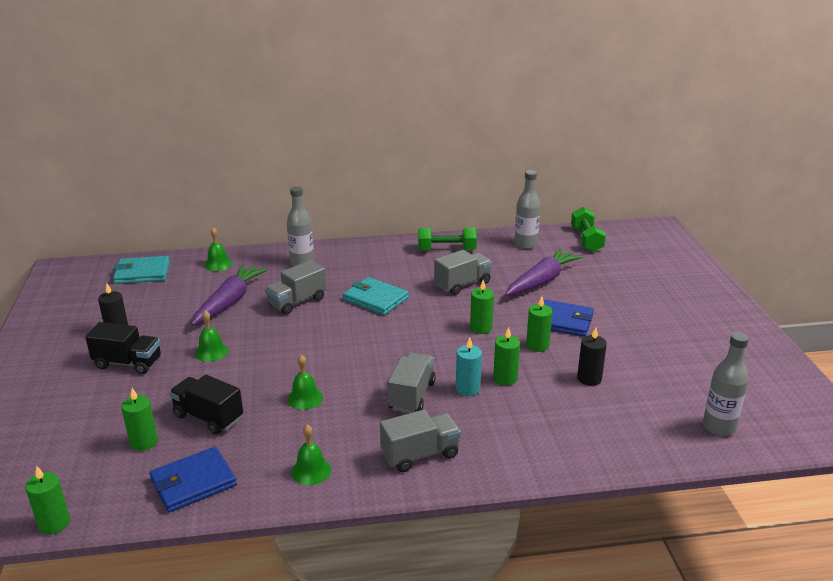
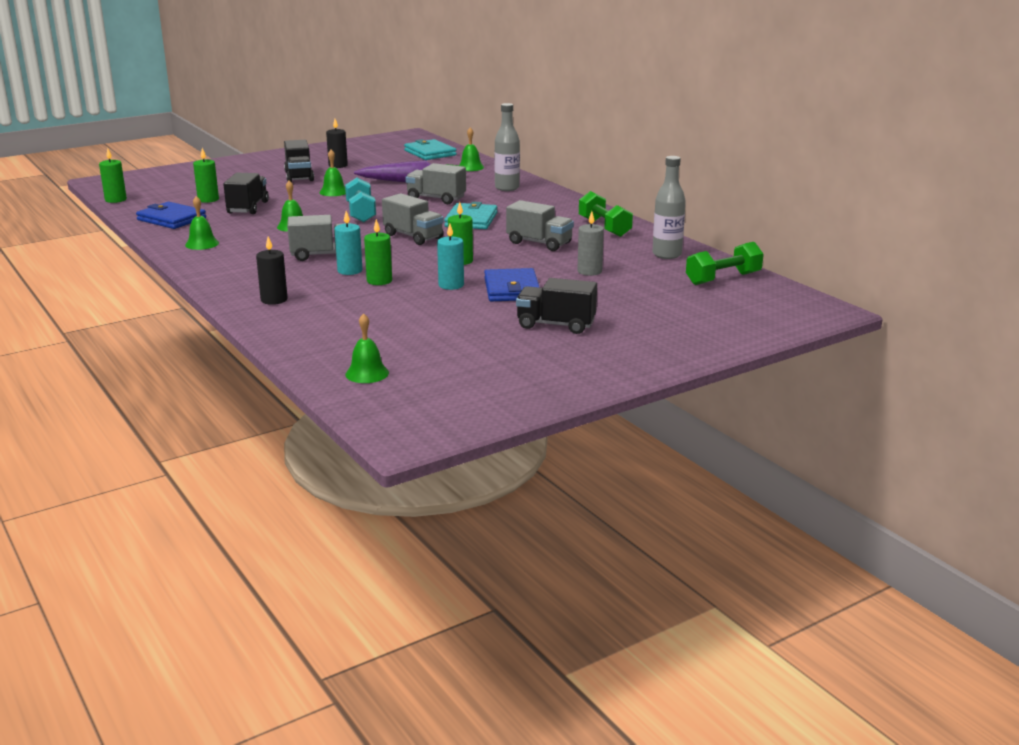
camera: 65 degrees right, 5 degrees down
grey truck [380,410,461,472] -> grey truck moved to [382,193,444,245]
purple carrot [505,248,583,296] -> grey candle [577,211,604,276]
green candle [526,296,553,352] -> turquoise candle [437,224,464,290]
black candle [577,328,607,386] -> black candle moved to [256,236,288,305]
grey bottle [703,332,749,436] -> green bell [345,313,389,383]
none -> turquoise dumbbell [345,177,376,222]
none -> black truck [516,278,597,334]

